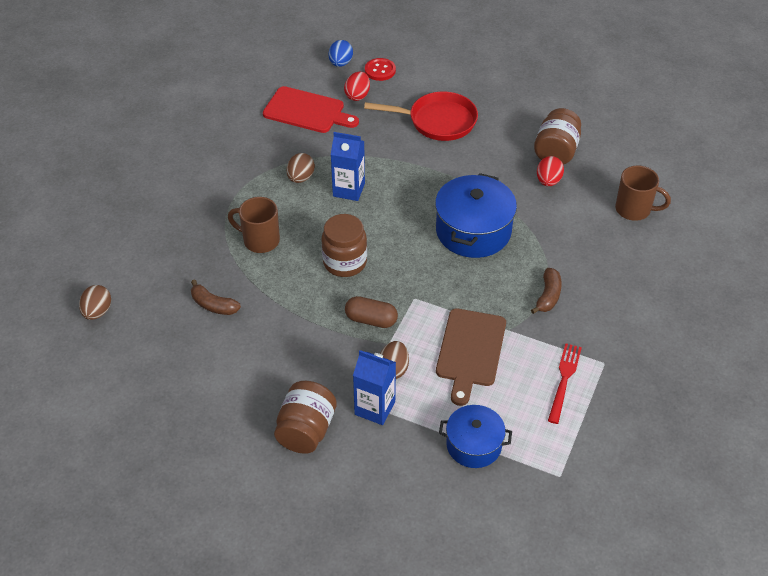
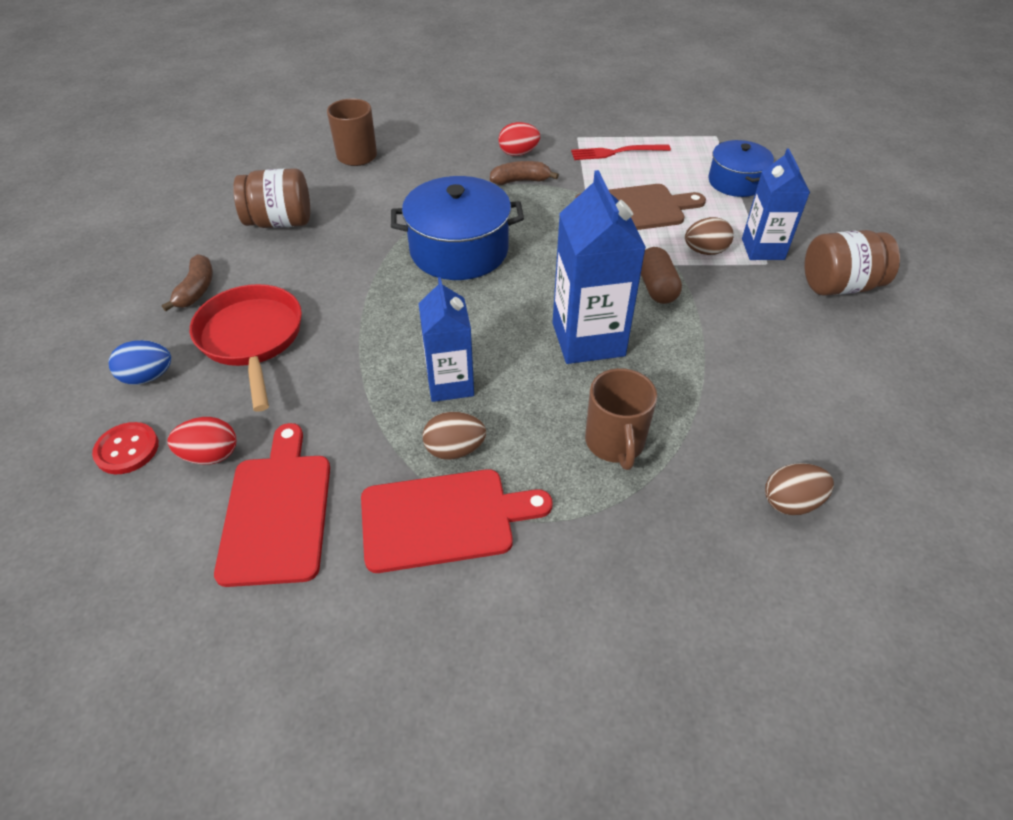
camera: 115 degrees left, 0 degrees up
brown egg [79,285,111,320] -> brown egg moved to [765,463,834,515]
brown banana [191,279,241,315] -> brown banana moved to [162,254,213,311]
brown jar [321,214,367,277] -> blue carton [553,170,646,364]
blue egg [328,40,353,67] -> blue egg moved to [109,340,171,385]
red egg [537,156,564,186] -> red egg moved to [499,122,540,156]
none -> red cutting board [361,469,552,573]

